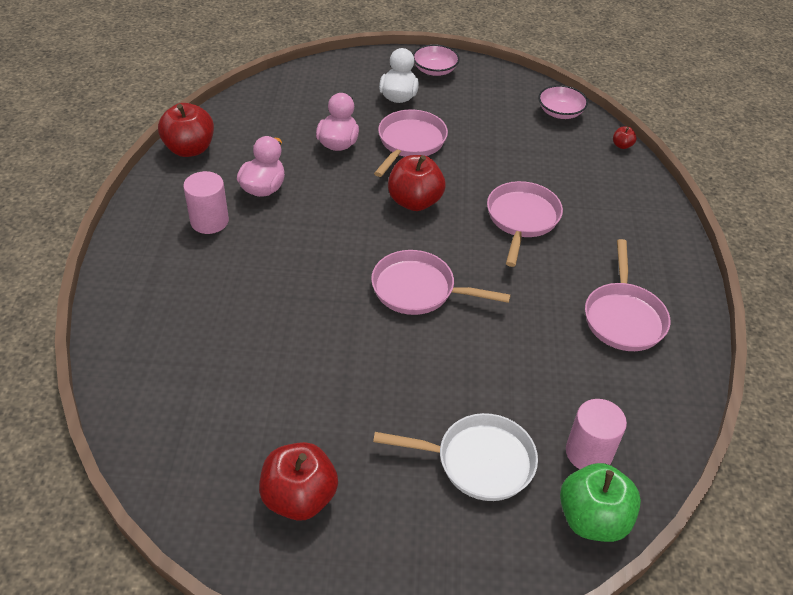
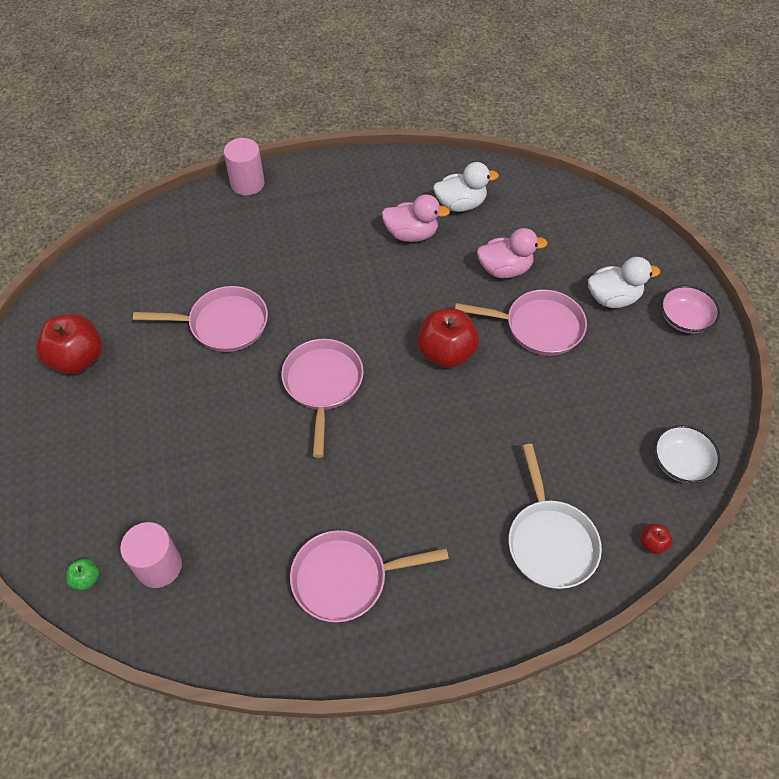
camera: 75 degrees right, 10 degrees up
red apple [158,103,214,157] -> none
pink cylinder [183,171,229,234] -> pink cylinder moved to [224,138,264,195]
white pan [373,413,538,501] -> white pan moved to [509,444,602,589]
pink pan [487,181,563,267] -> pink pan moved to [133,286,268,352]
pink bowl [538,85,588,119] -> white bowl [654,425,720,483]
green apple [560,463,641,542] -> green apple [66,558,99,590], size x0.44
none -> white duck [433,162,499,212]

